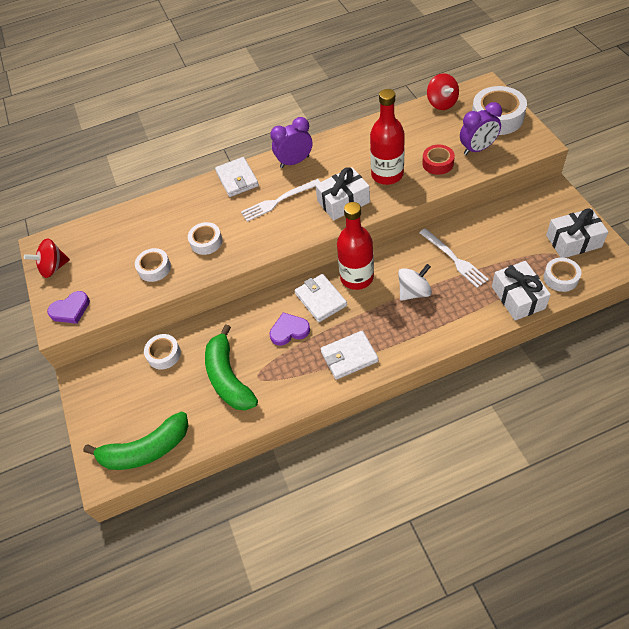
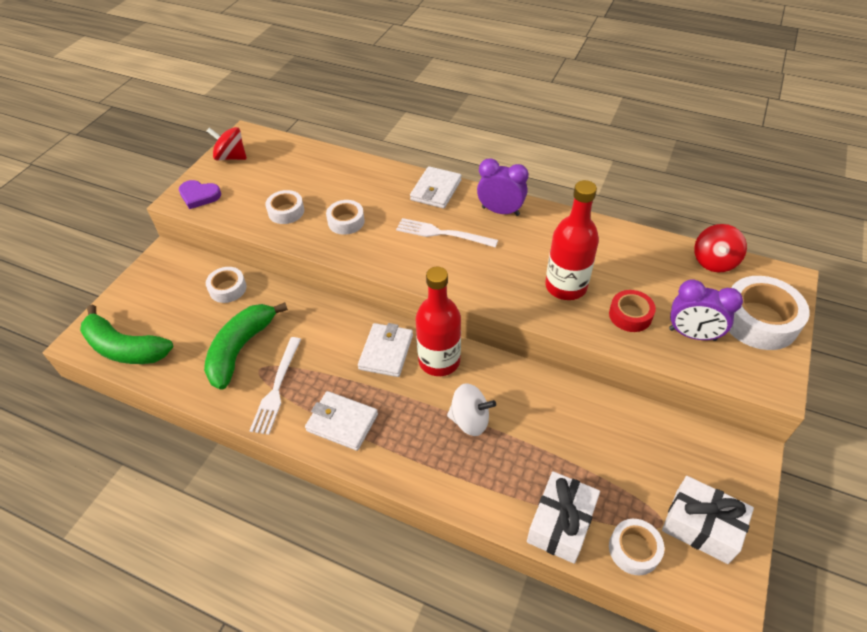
camera: 40 degrees right, 5 degrees down
purple heart [270,312,310,346] -> none
white gift [315,167,370,221] -> none
white fork [419,228,489,288] -> white fork moved to [250,337,301,435]

